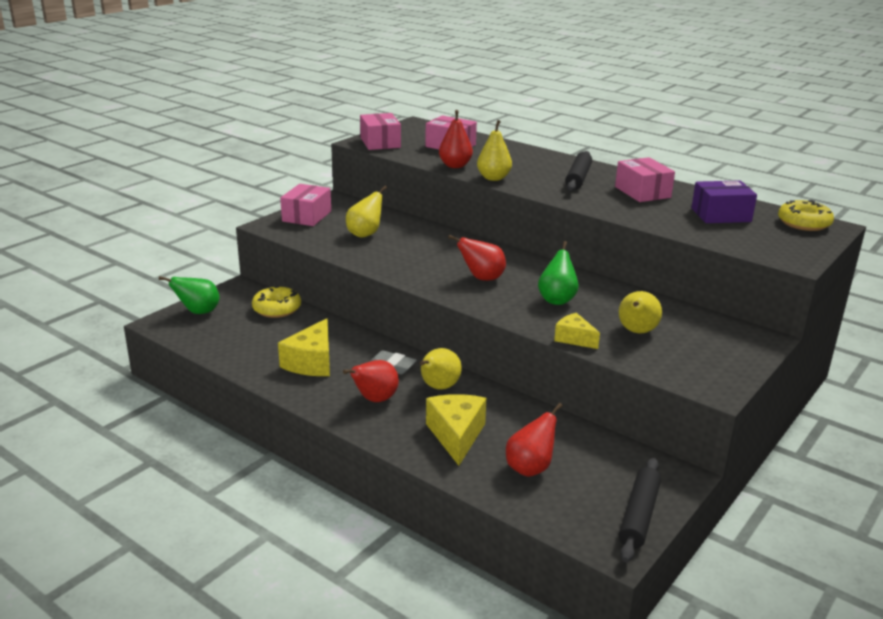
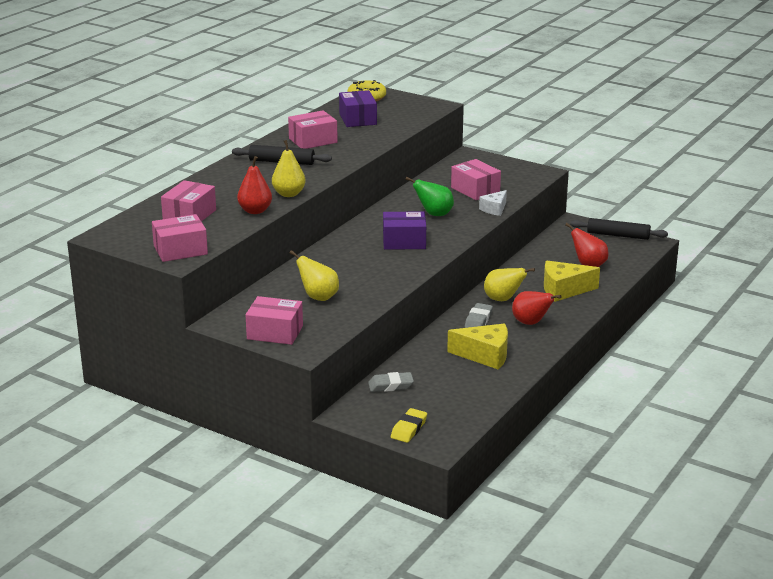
camera: 95 degrees left, 0 degrees up
green pear [159,276,220,314] -> yellow eraser [391,408,427,443]
yellow donut [252,286,301,318] -> grey eraser [368,372,414,392]
red pear [448,235,506,281] -> purple box [383,211,426,250]
yellow cheese [554,313,600,349] -> white cheese [479,190,507,216]
yellow pear [619,291,662,333] -> pink box [451,159,501,200]

